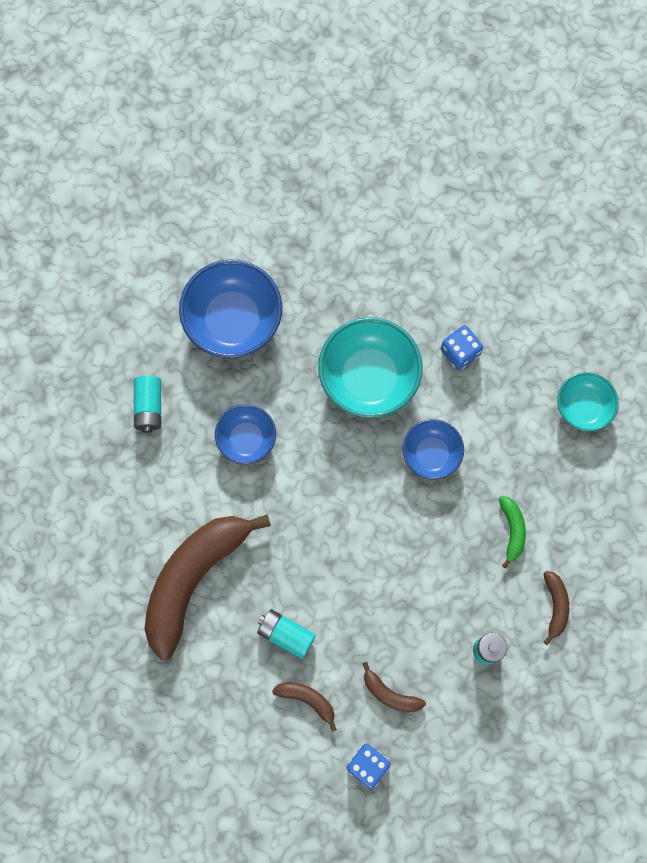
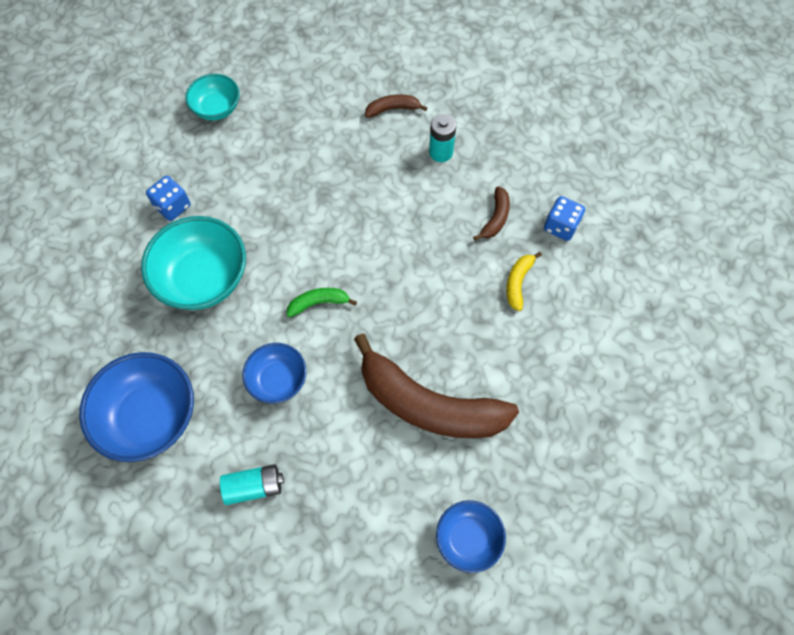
camera: 100 degrees left, 10 degrees down
turquoise battery [257,609,316,659] -> none
brown banana [272,682,337,732] -> yellow banana [506,252,542,311]
blue bowl [403,419,464,480] -> blue bowl moved to [436,500,506,573]
green banana [499,496,526,568] -> green banana moved to [287,288,357,318]

